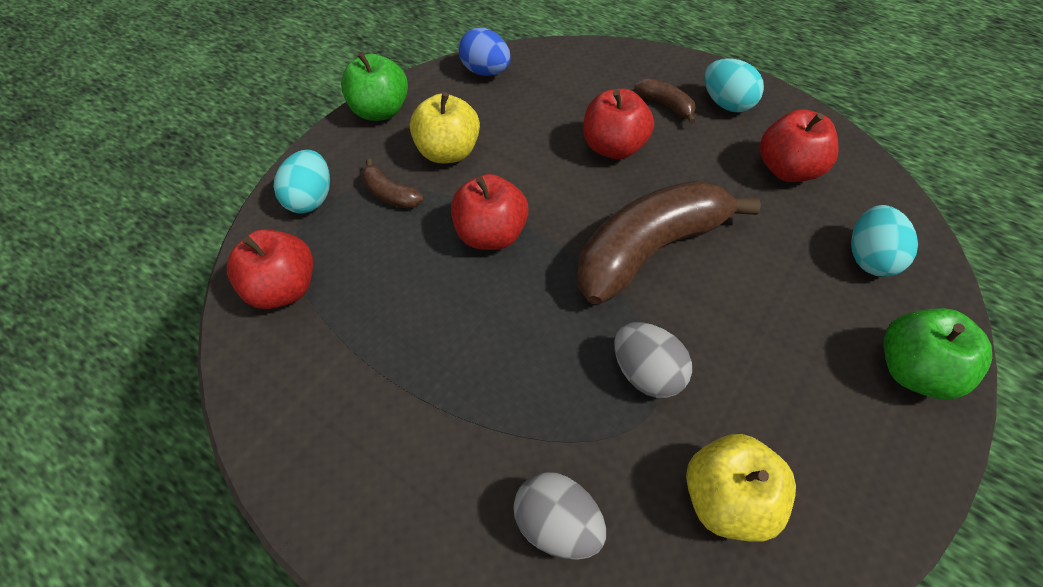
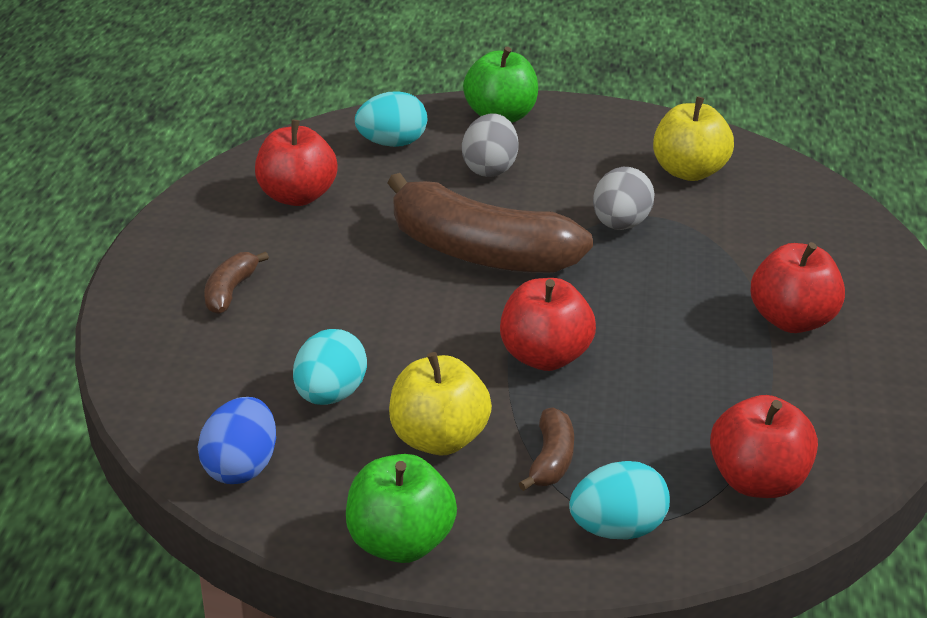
camera: 120 degrees left, 20 degrees down
grey egg [513,472,606,560] -> grey egg moved to [462,113,518,177]
red apple [583,89,654,159] -> red apple moved to [751,242,845,333]
turquoise egg [704,58,764,112] -> turquoise egg moved to [293,329,367,405]

